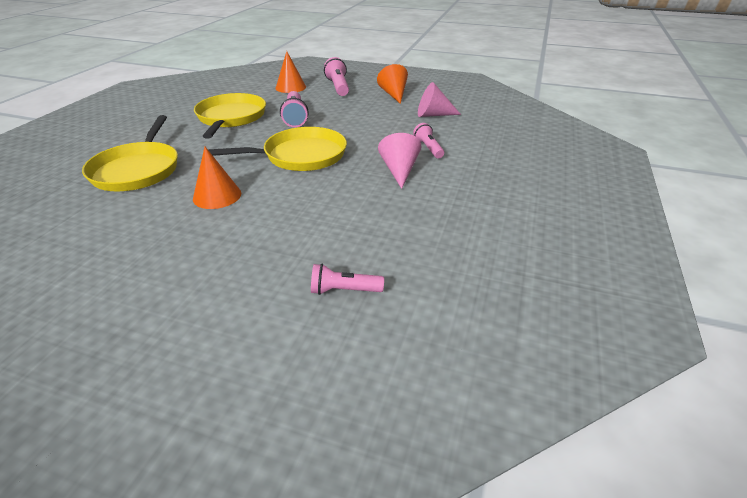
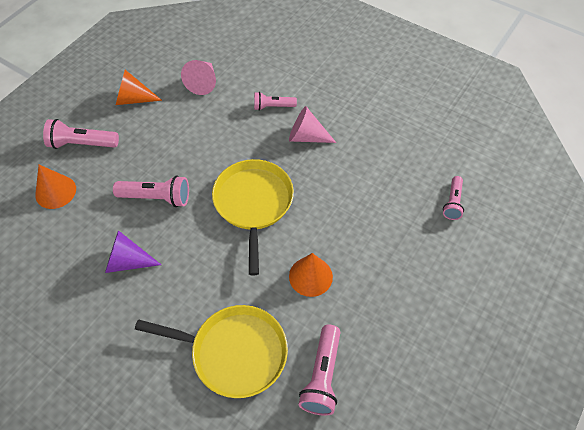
camera: 75 degrees left, 20 degrees up
yellow pan [194,93,266,139] -> purple cone [105,230,161,273]
none -> pink flashlight [298,325,340,416]

